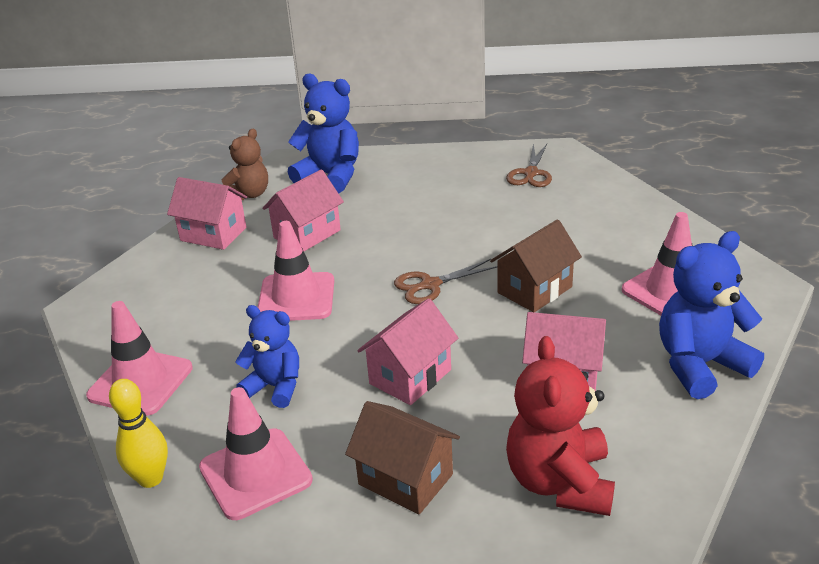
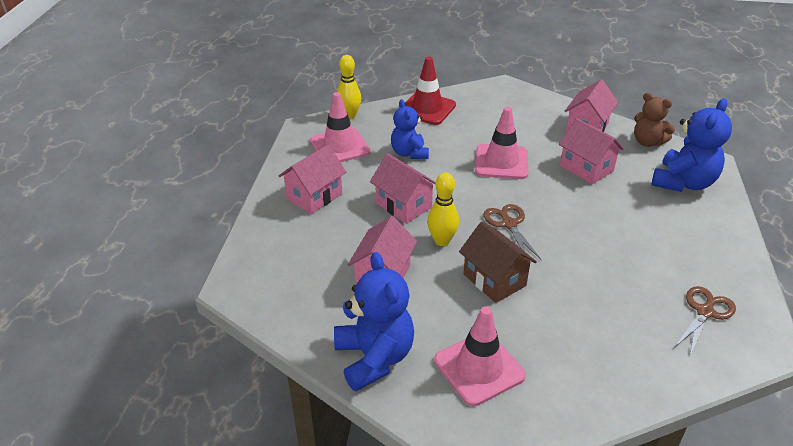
camera: 95 degrees right, 5 degrees up
pink traffic cone [86,301,193,416] -> red traffic cone [405,57,456,125]
blue teddy bear [235,305,299,408] -> blue teddy bear turned 135 degrees clockwise [391,99,429,159]
brown house [345,401,460,514] -> pink house [279,145,346,214]
brown scissors [506,144,552,187] -> brown scissors turned 105 degrees clockwise [674,286,736,355]
red teddy bear [506,336,615,516] -> none
none -> yellow bowling pin [427,172,459,246]

